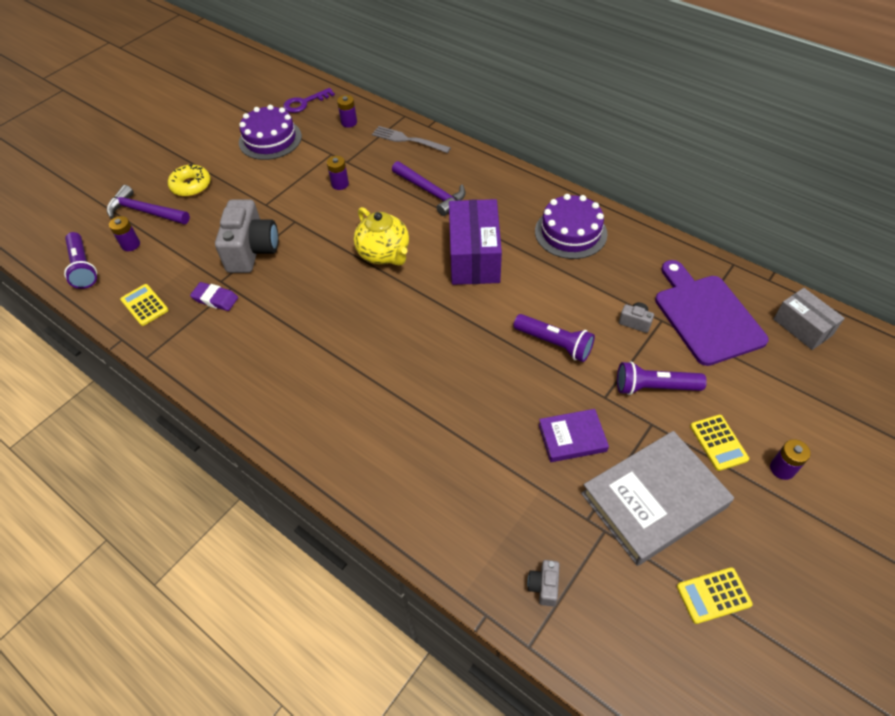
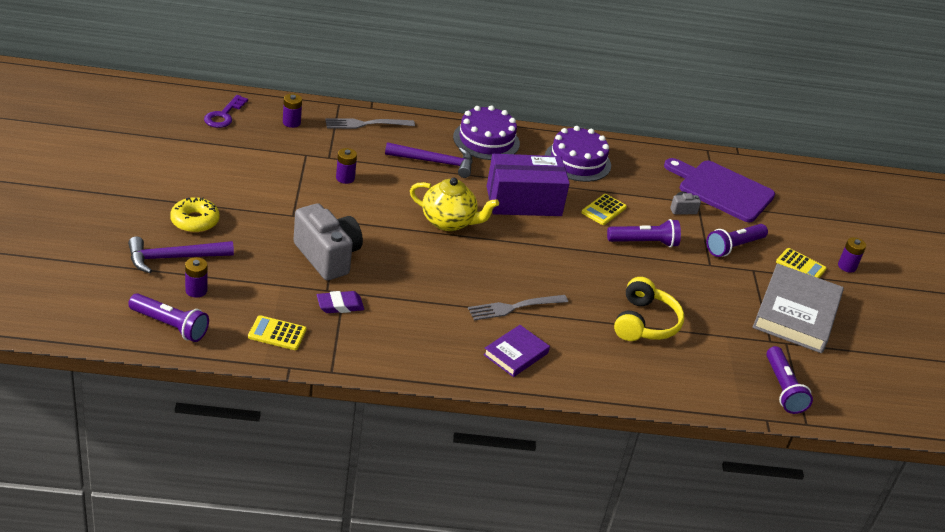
camera: 45 degrees left, 15 degrees down
purple cake [239,105,302,160] -> purple cake moved to [453,105,520,160]
purple box [449,199,502,285] -> purple box turned 60 degrees counterclockwise [486,154,570,216]
grey camera [527,560,560,607] -> purple flashlight [766,346,813,414]
purple book [539,409,609,462] -> purple book moved to [483,325,550,377]
yellow calculator [677,567,753,624] -> yellow calculator moved to [581,194,627,225]
grey box [773,288,845,350] -> none
none -> grey fork [468,295,568,320]
none -> yellow headphones [614,277,684,341]

